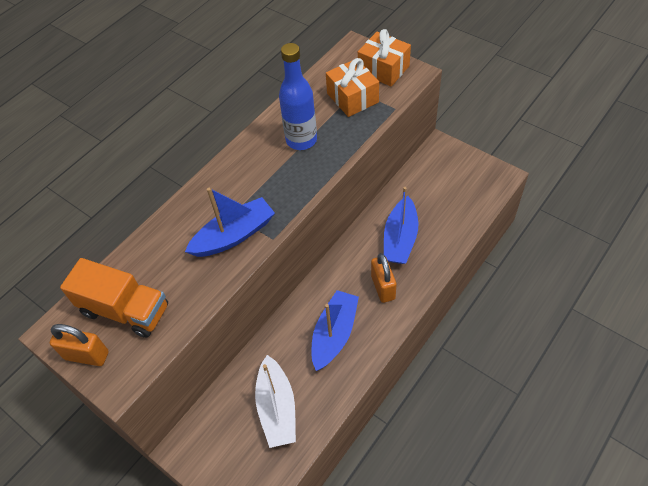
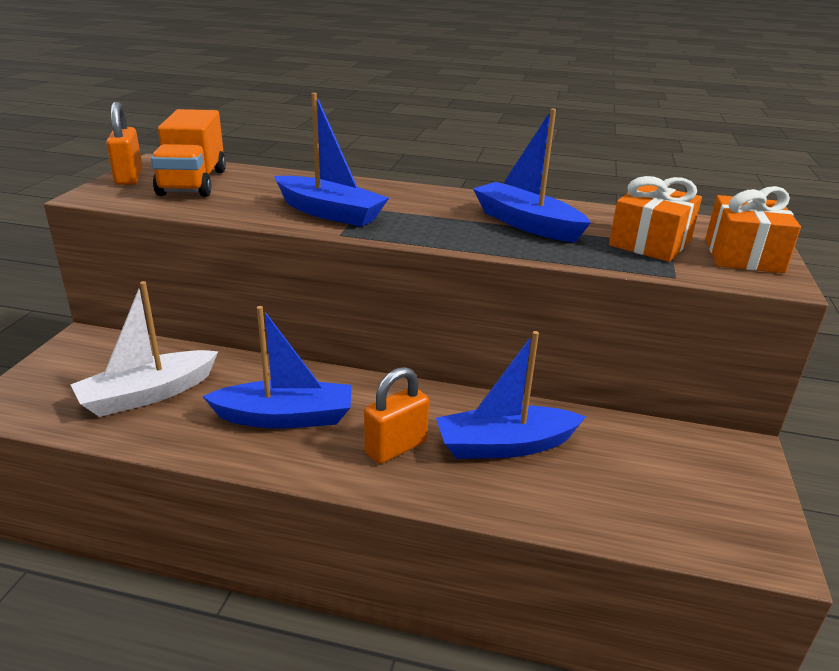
camera: 60 degrees right, 25 degrees down
blue bottle [279,43,317,150] -> blue boat [473,109,591,243]

